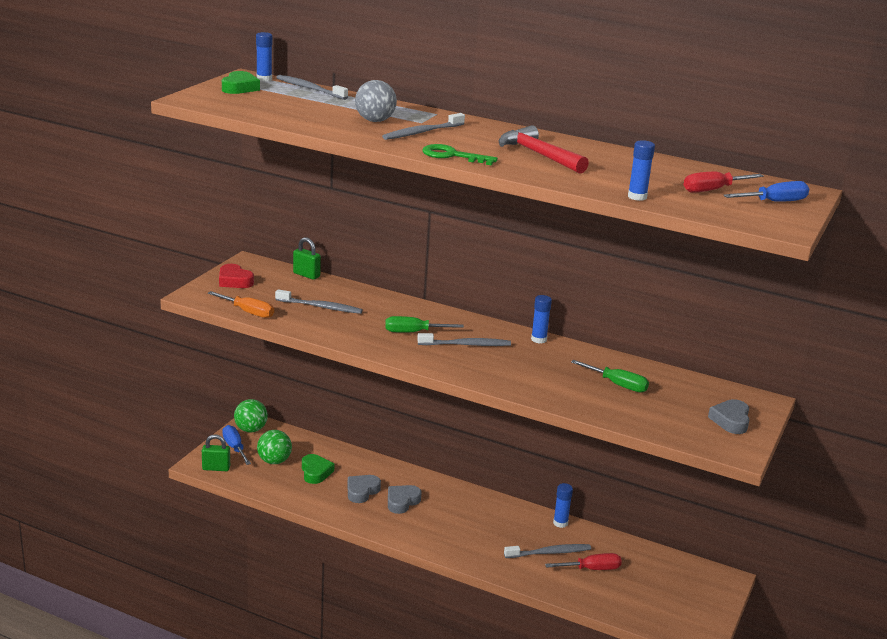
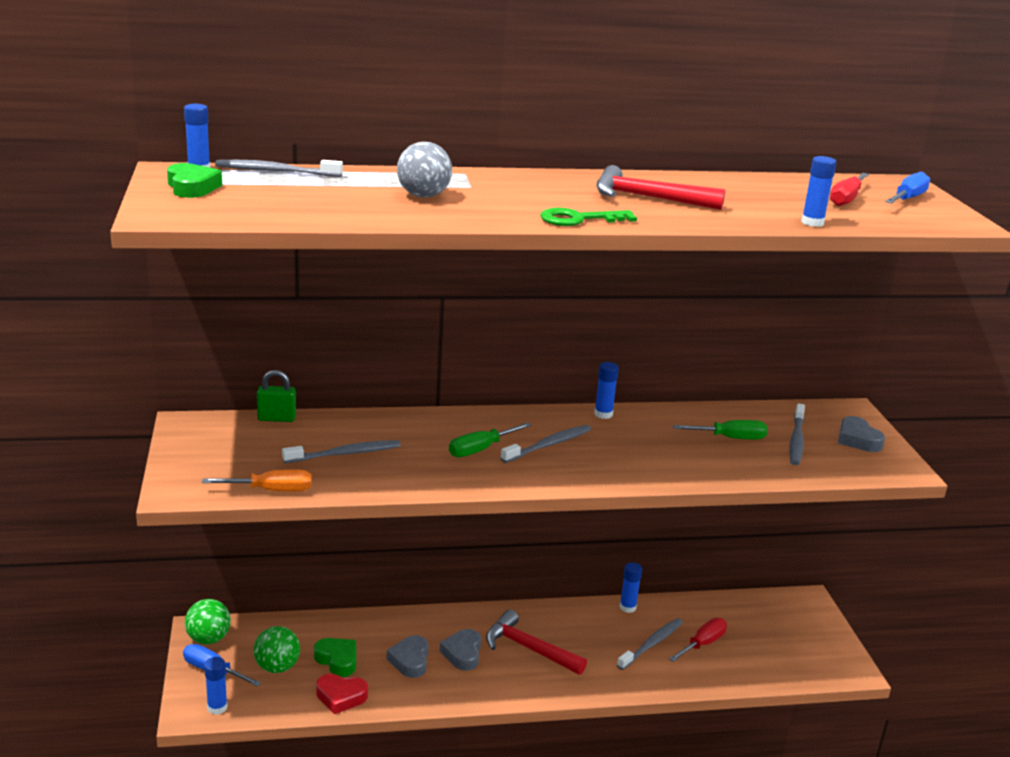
camera: 35 degrees left, 0 degrees up
green padlock [202,434,230,471] -> blue glue stick [204,657,228,715]
red heart [219,264,254,288] -> red heart moved to [316,674,368,714]
grey toothbrush [382,113,465,140] -> grey toothbrush moved to [789,403,805,465]
none -> red hammer [486,609,587,675]

